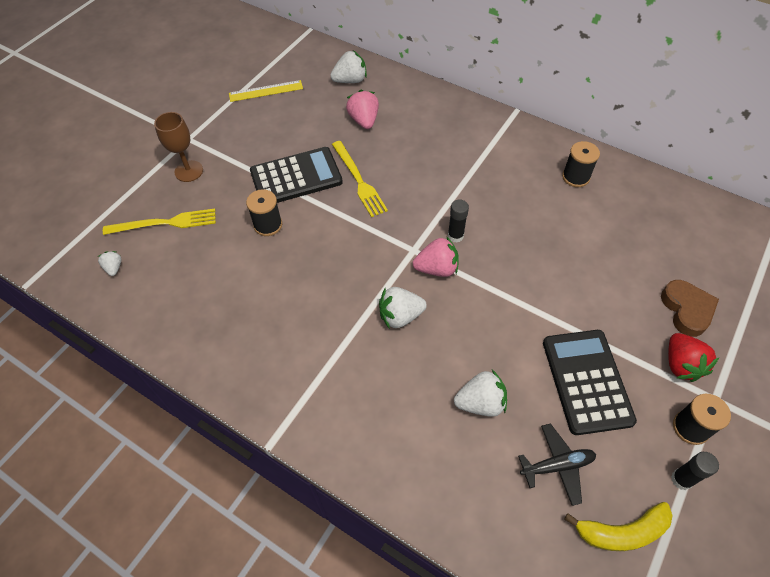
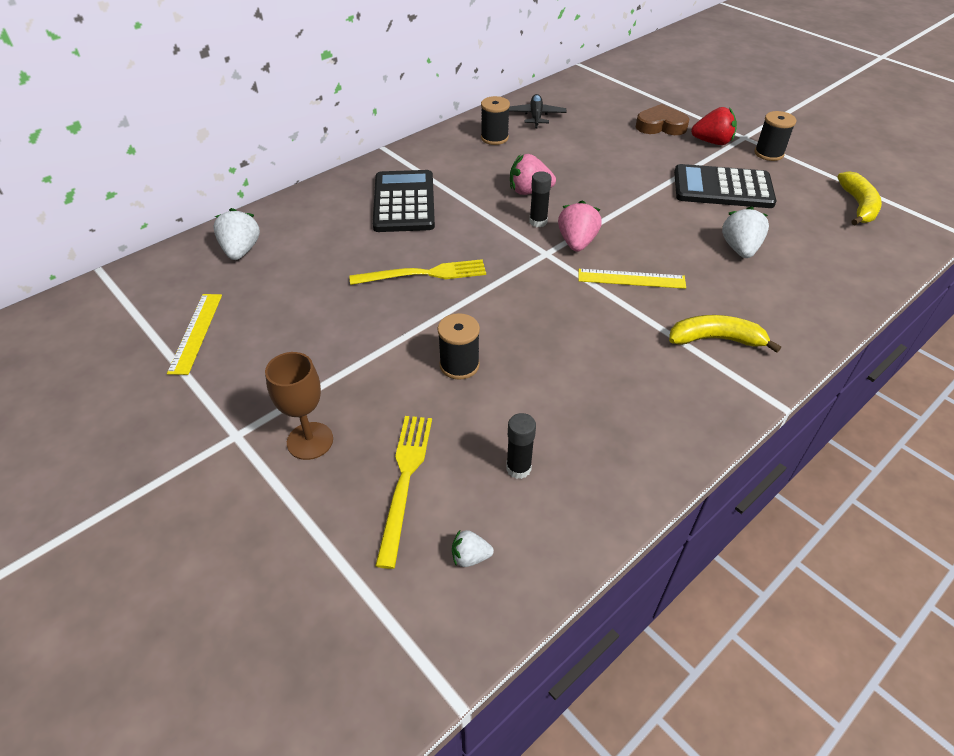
camera: 75 degrees left, 10 degrees down
black calculator [250,147,343,203] -> black calculator moved to [373,170,435,232]
pink strawberry [346,90,379,129] -> pink strawberry moved to [510,154,556,195]
white strawberry [379,287,427,329] -> yellow ruler [578,269,686,289]
black plane [518,423,596,506] -> black plane moved to [509,94,567,128]
black glue stick [671,452,719,490] -> black glue stick moved to [506,413,536,479]
none -> yellow banana [669,315,781,353]

